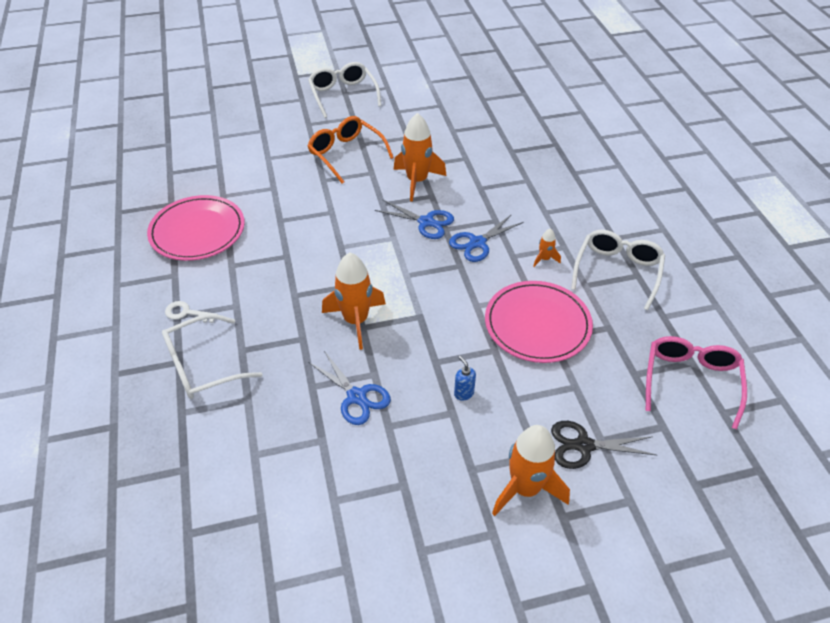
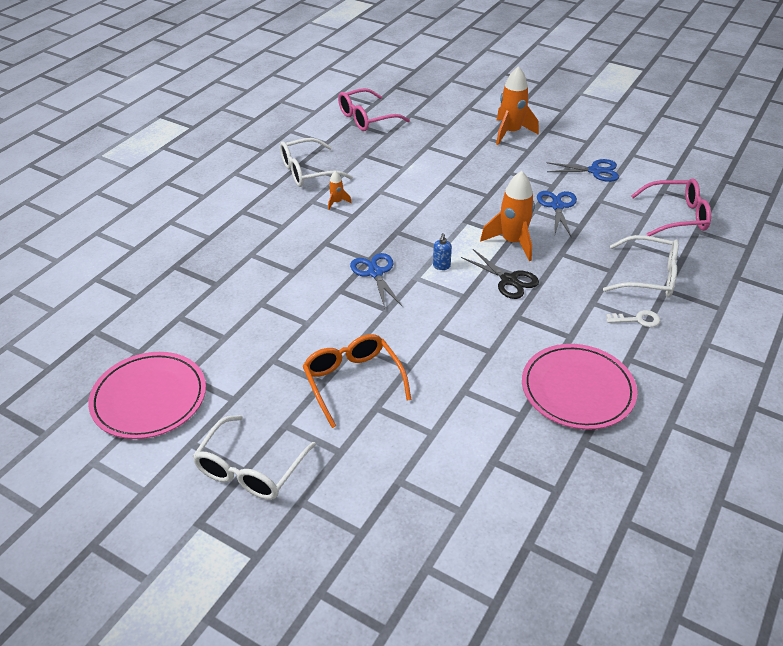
camera: 135 degrees left, 5 degrees down
white key [165,301,218,323] -> white key turned 60 degrees counterclockwise [606,310,660,327]
orange glasses [308,116,394,184] -> orange glasses turned 150 degrees clockwise [303,334,411,428]
orange rocket [394,113,446,201] -> none
blue scissors [449,214,524,262] -> blue scissors moved to [546,159,619,182]
blue soap dispenser [454,356,476,401] -> blue soap dispenser moved to [433,233,452,270]
pink plate [485,281,593,363] -> pink plate moved to [88,352,206,439]
black scissors [551,421,656,469] -> black scissors moved to [461,249,539,299]
none -> pink glasses [631,178,711,236]

